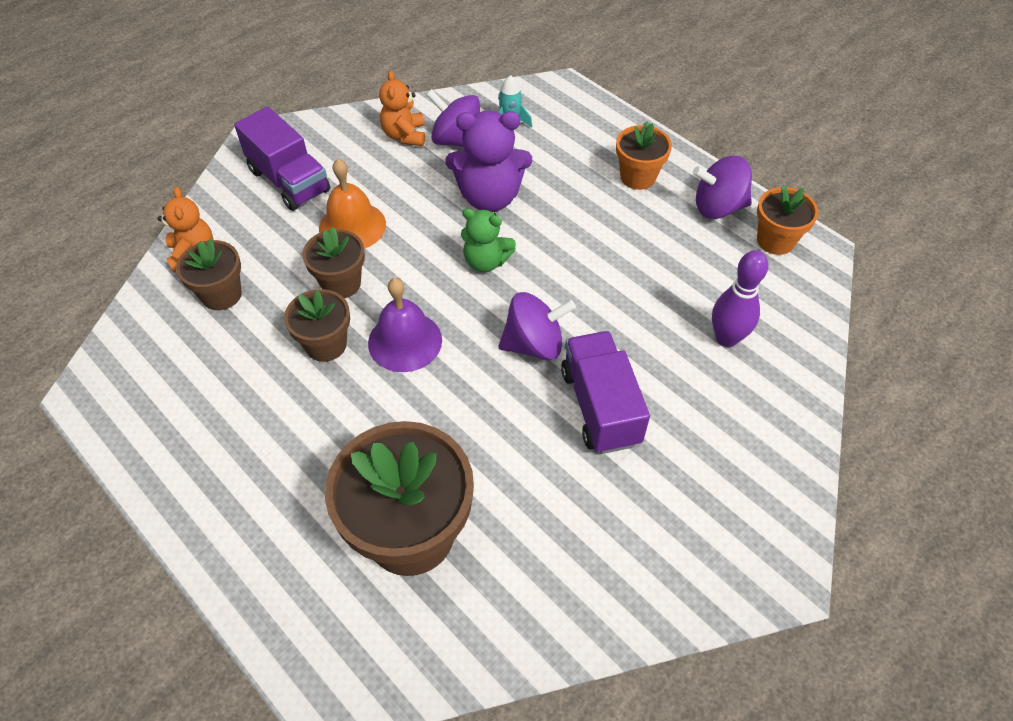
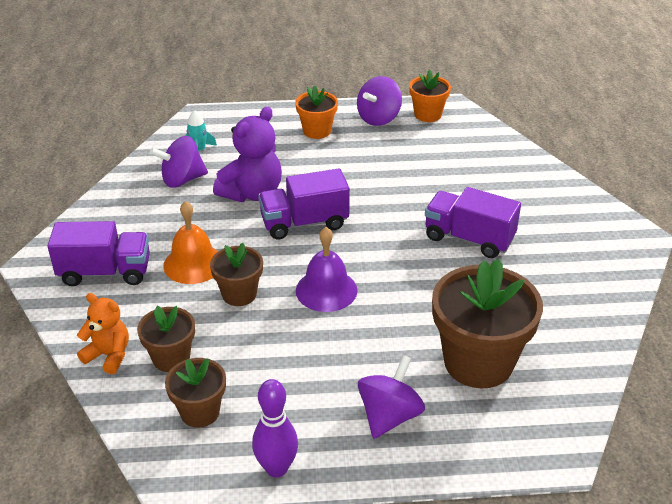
camera: 50 degrees left, 15 degrees down
brown flower pot [284,289,350,362] -> brown flower pot moved to [165,358,226,428]
orange teddy bear [379,70,425,146] -> none
green teddy bear [461,208,516,272] -> purple truck [258,168,350,239]
purple spinning top [498,292,576,360] -> purple spinning top moved to [358,355,425,439]
purple bowling pin [712,250,768,347] -> purple bowling pin moved to [252,379,298,478]

